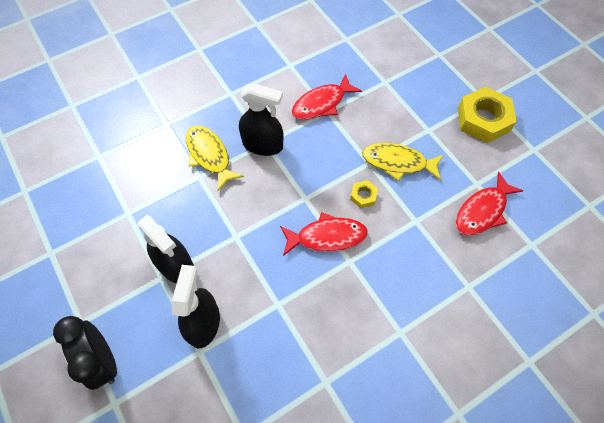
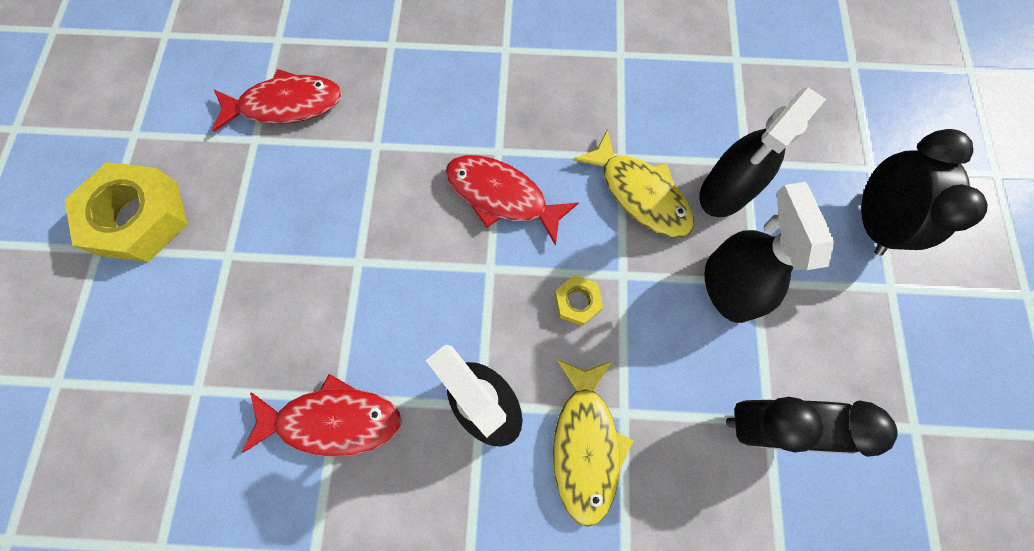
camera: 145 degrees left, 10 degrees up
yellow nut [350,180,378,208] -> yellow nut moved to [555,275,603,326]
yellow fish [362,143,443,181] -> yellow fish moved to [573,130,694,238]
none -> black clock [726,397,898,457]

